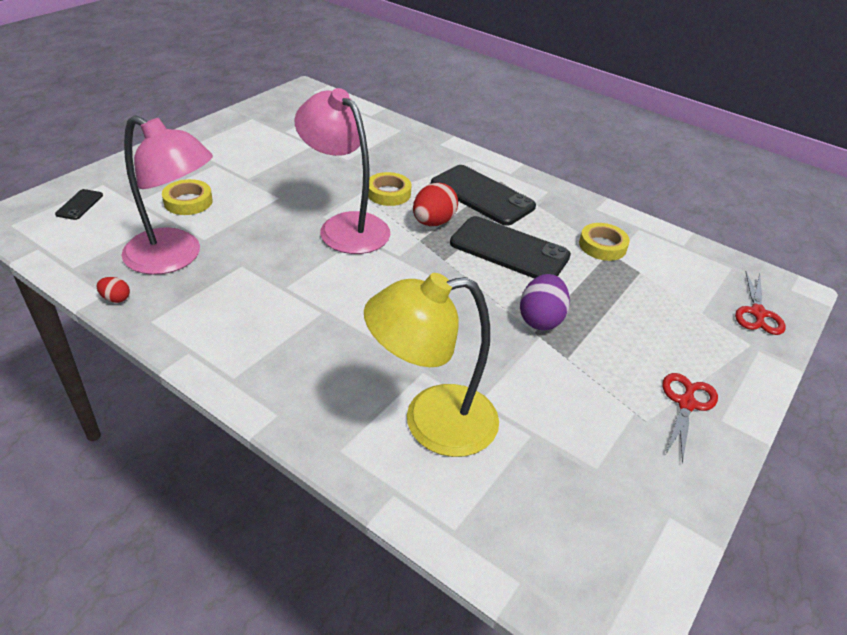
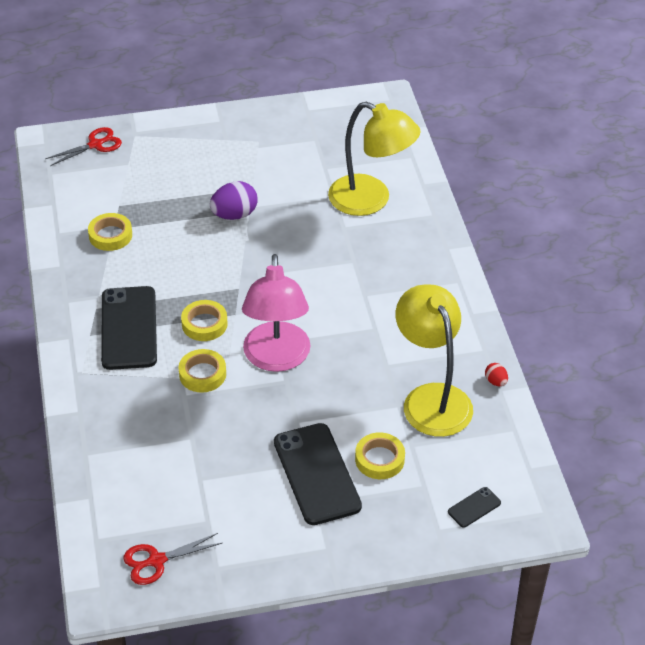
camera: 135 degrees left, 5 degrees up
pink lamp [121,115,213,275] -> yellow lamp [396,284,473,437]
red egg [413,183,458,226] -> yellow tape [181,300,228,341]
black phone [450,216,571,279] -> black phone moved to [274,423,362,525]
red scissors [663,373,718,463] -> red scissors moved to [123,533,222,585]

